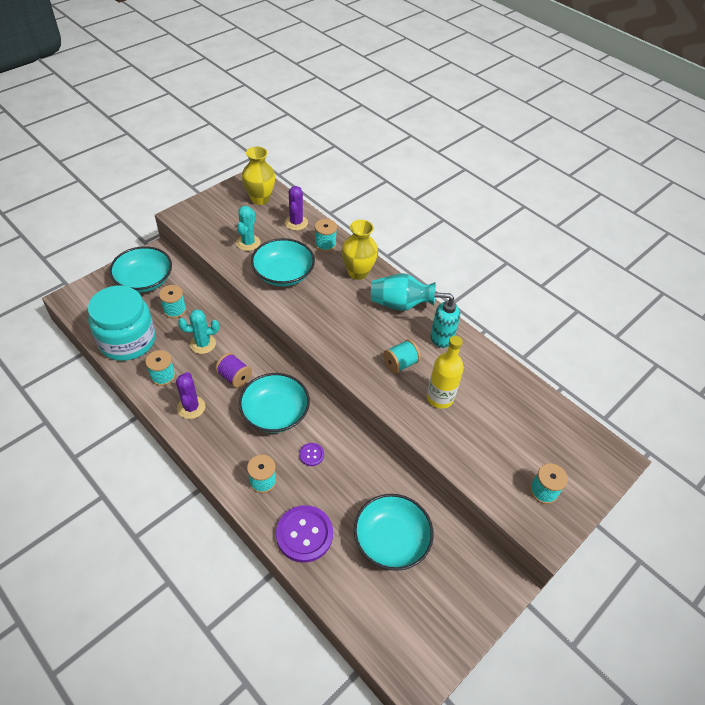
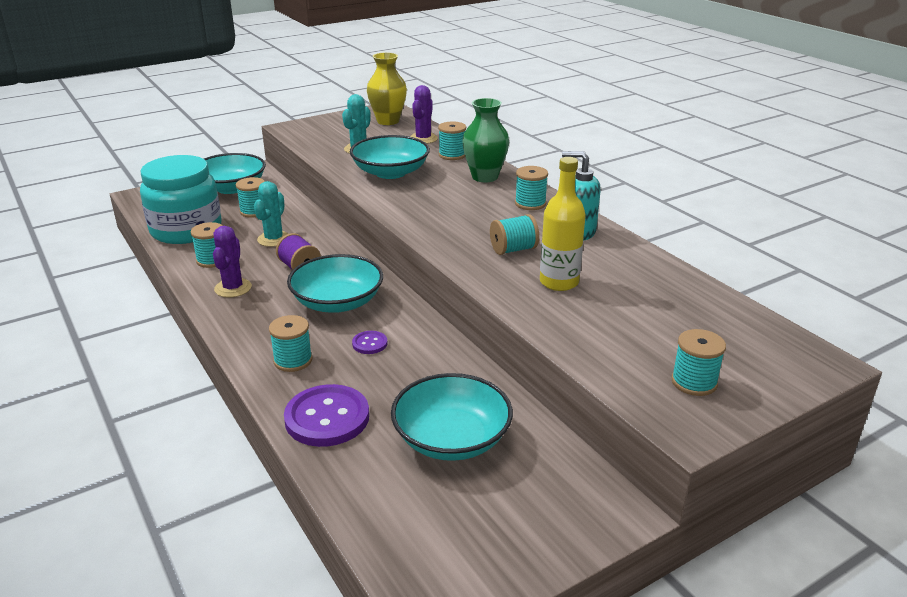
camera: 15 degrees right, 20 degrees down
turquoise cactus [178,309,219,354] -> turquoise cactus turned 75 degrees counterclockwise [254,181,289,247]
yellow vase [341,220,378,280] -> green vase [462,98,509,182]
turquoise vase [371,273,436,311] -> turquoise spool [515,166,548,210]

